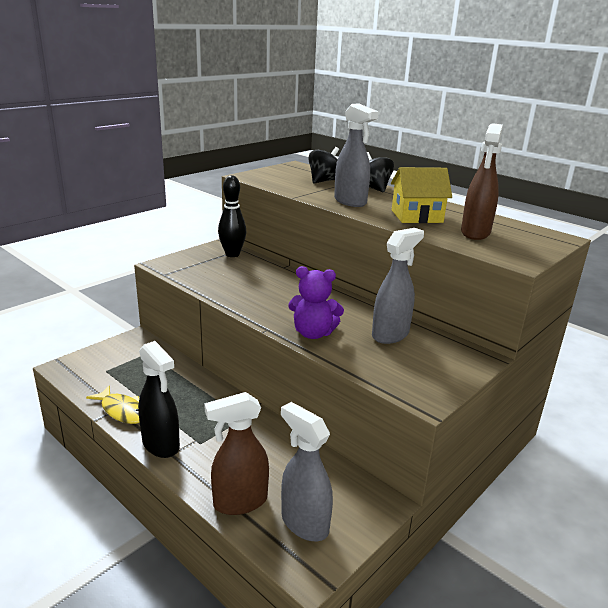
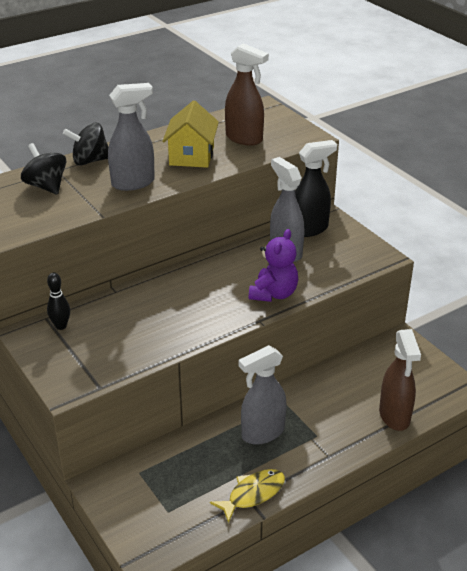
camera: 75 degrees left, 10 degrees up
black spray bottle [138,341,180,458] -> black spray bottle moved to [295,140,337,237]
black bowling pin [218,175,246,257] -> black bowling pin [47,272,70,330], size x0.63
grey spray bottle [281,402,333,541] -> grey spray bottle moved to [239,345,287,445]

